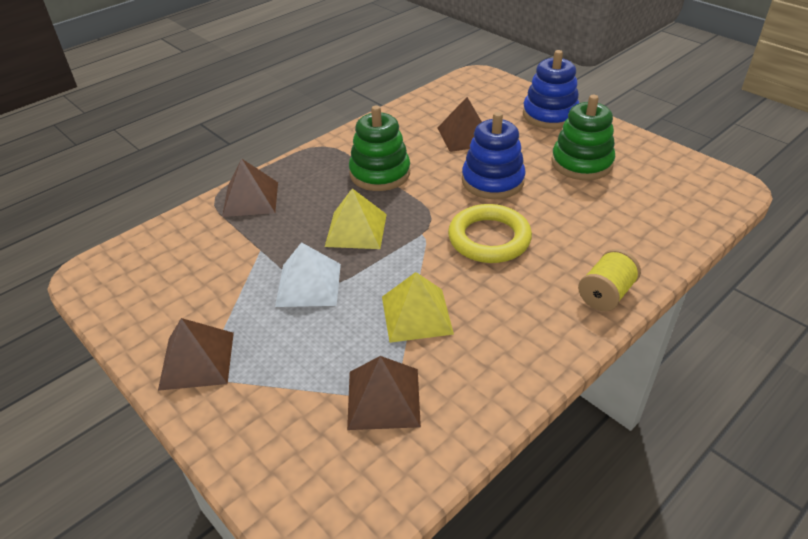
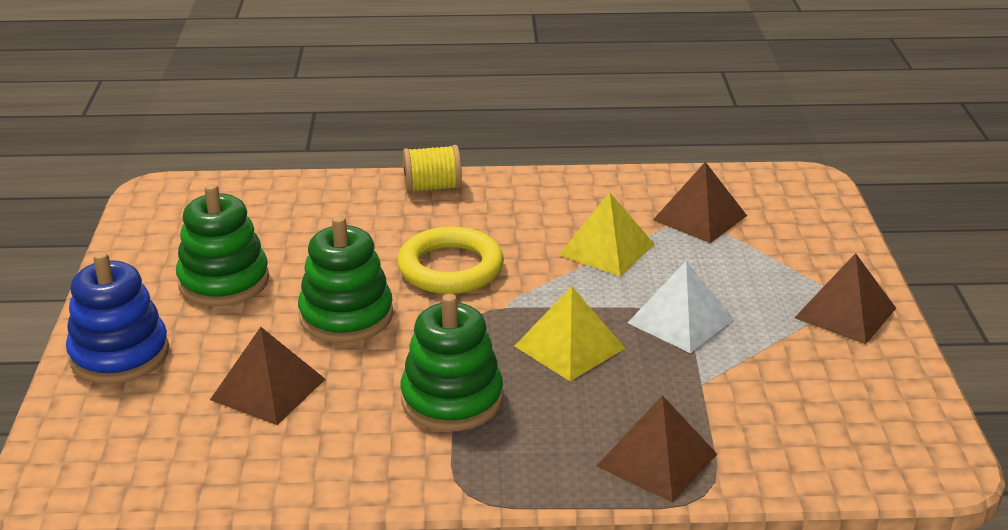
camera: 140 degrees left, 10 degrees down
blue stacking toy [462,112,526,199] -> green stacking toy [298,216,393,343]

